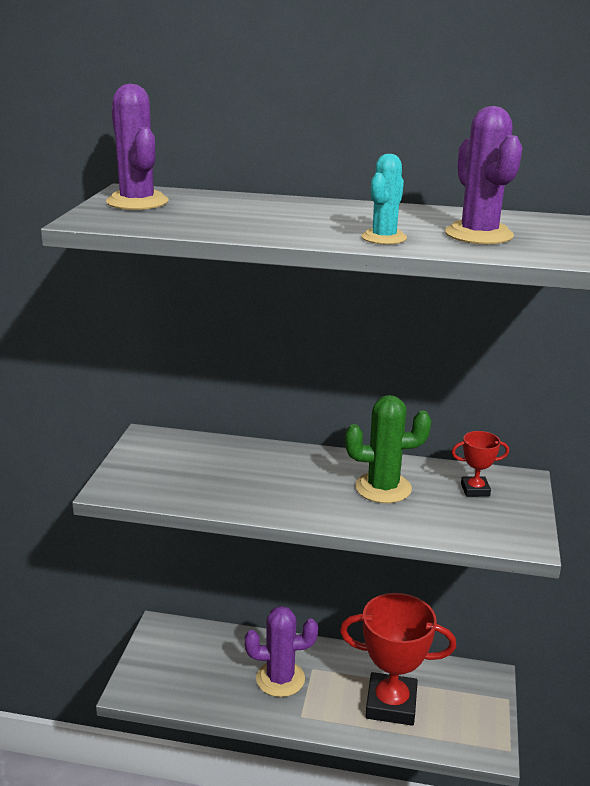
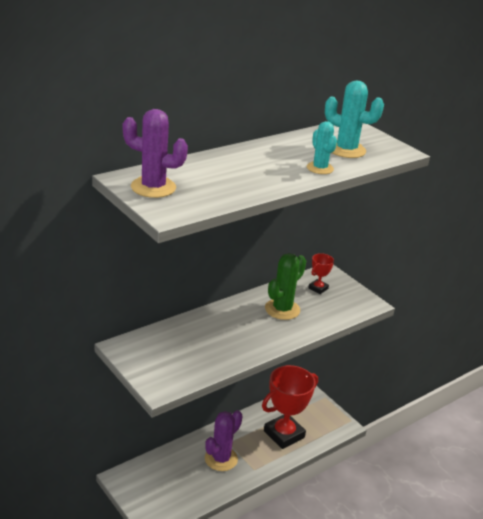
camera: 50 degrees left, 5 degrees up
purple cactus [445,106,522,244] -> turquoise cactus [325,80,384,158]

